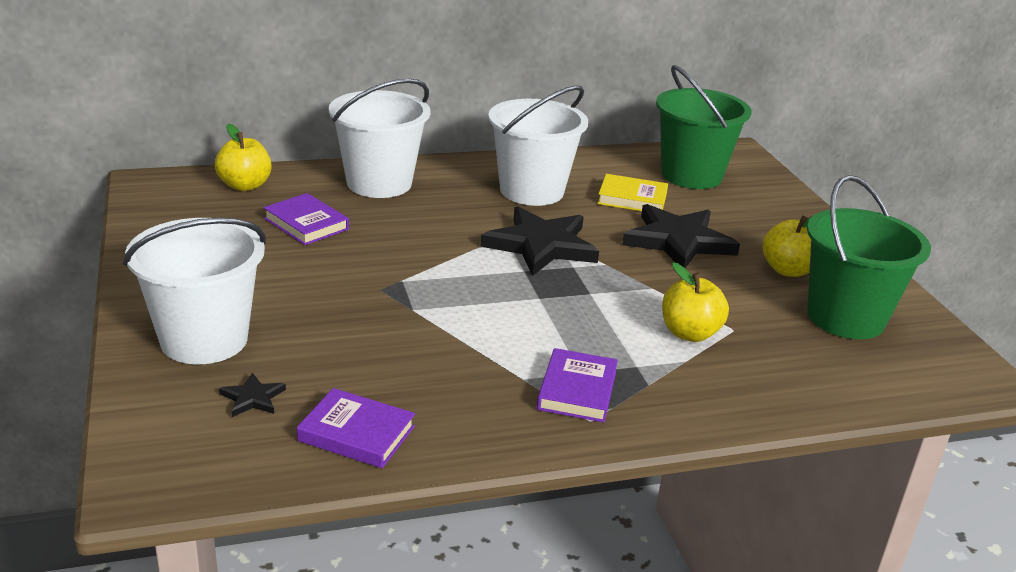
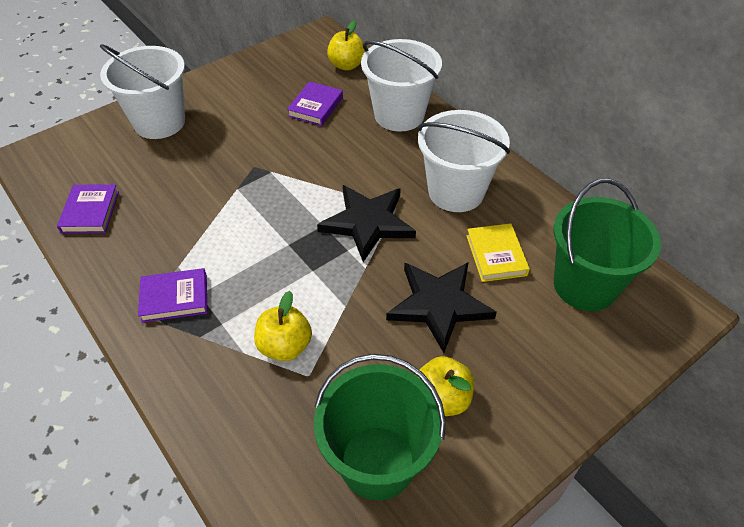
camera: 70 degrees right, 20 degrees up
black star [219,372,286,417] -> none

